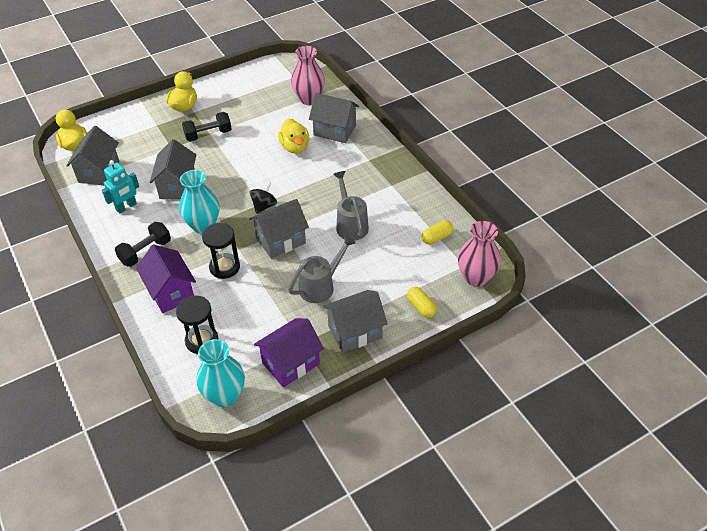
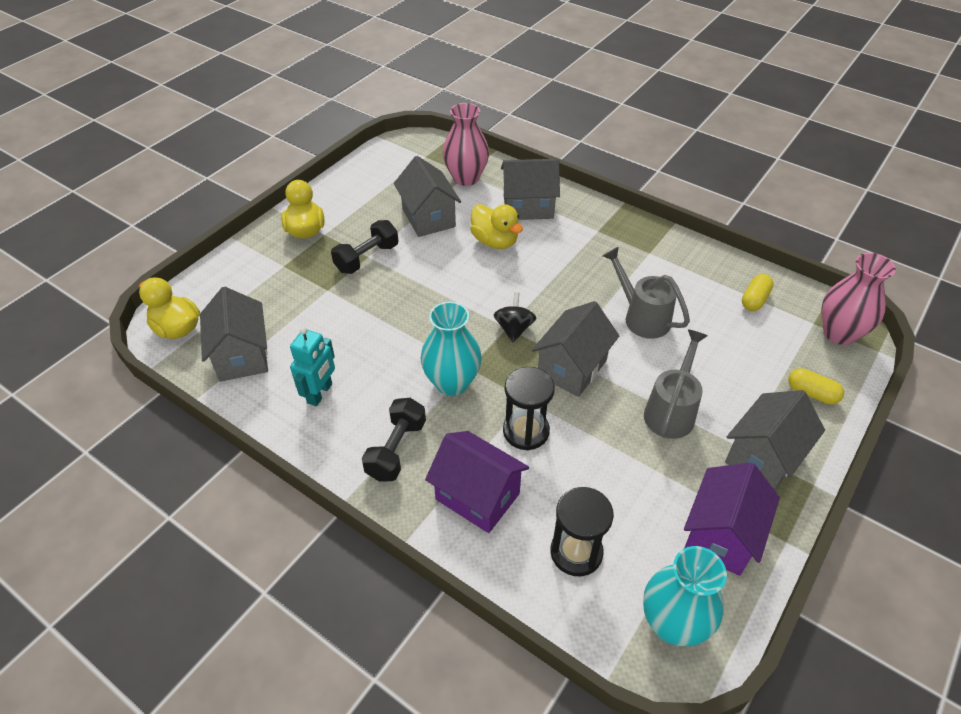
camera: 25 degrees left, 0 degrees up
grey house [150,139,197,199] -> grey house moved to [394,156,461,237]

